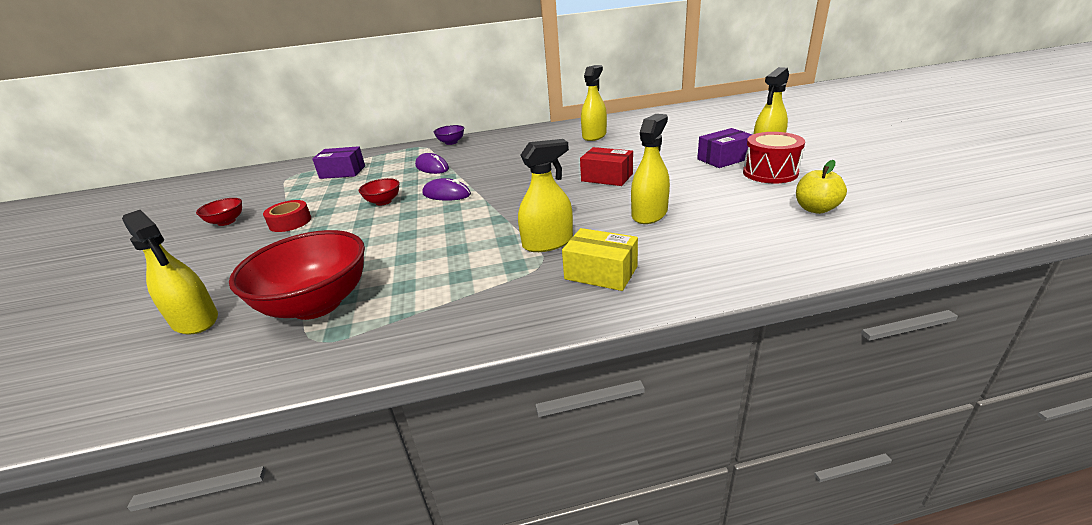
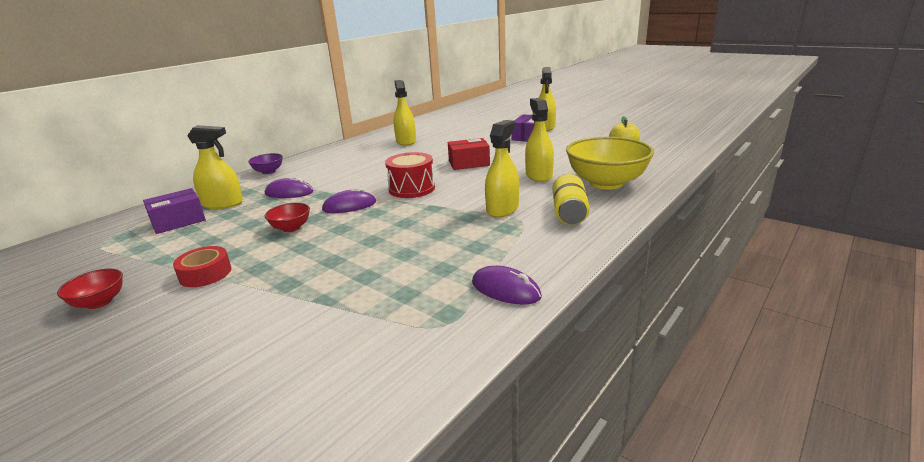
camera: 40 degrees left, 5 degrees down
yellow spray bottle [122,210,218,334] -> yellow spray bottle moved to [187,125,243,209]
red bowl [229,230,365,320] -> none
yellow box [562,228,638,291] -> yellow can [553,173,590,225]
red drum [743,132,805,183] -> red drum moved to [385,152,435,198]
none -> purple mouse [472,266,542,305]
none -> yellow bowl [566,137,654,190]

